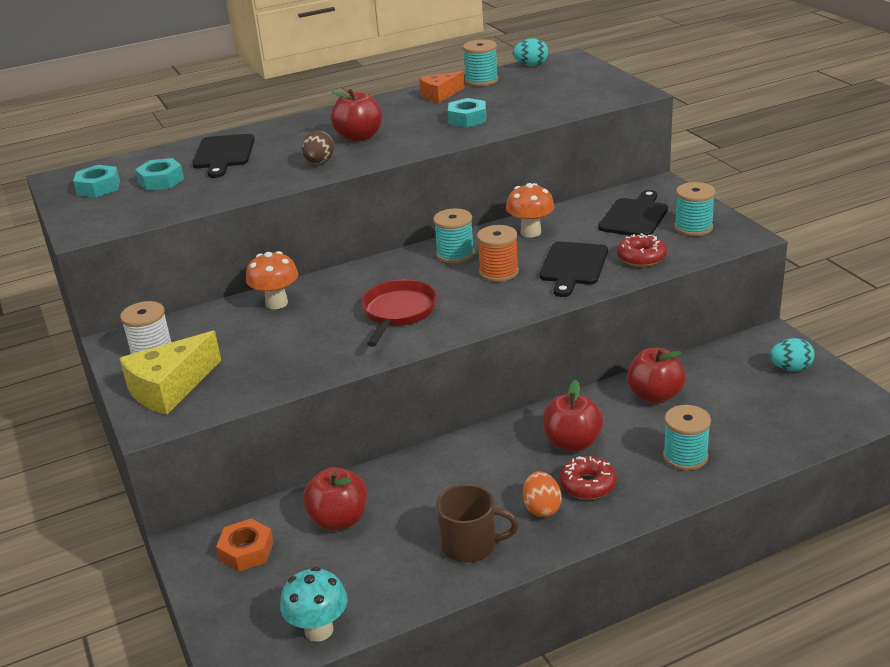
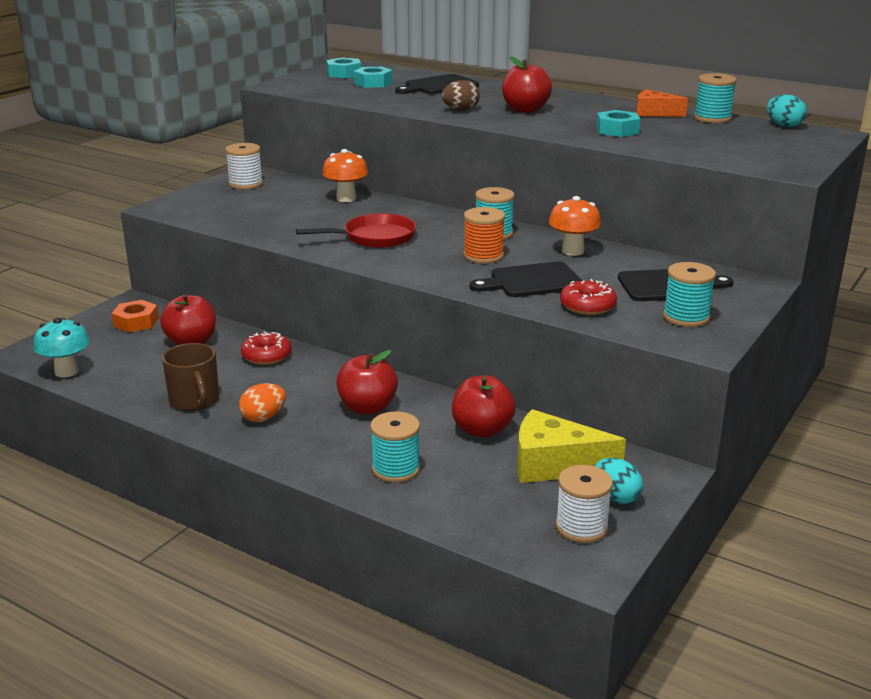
camera: 55 degrees right, 5 degrees down
yellow cheese [119,331,221,415] -> yellow cheese moved to [517,409,626,483]
red donut [559,456,617,500] -> red donut moved to [241,331,292,365]
none -> white spool [556,465,613,543]

